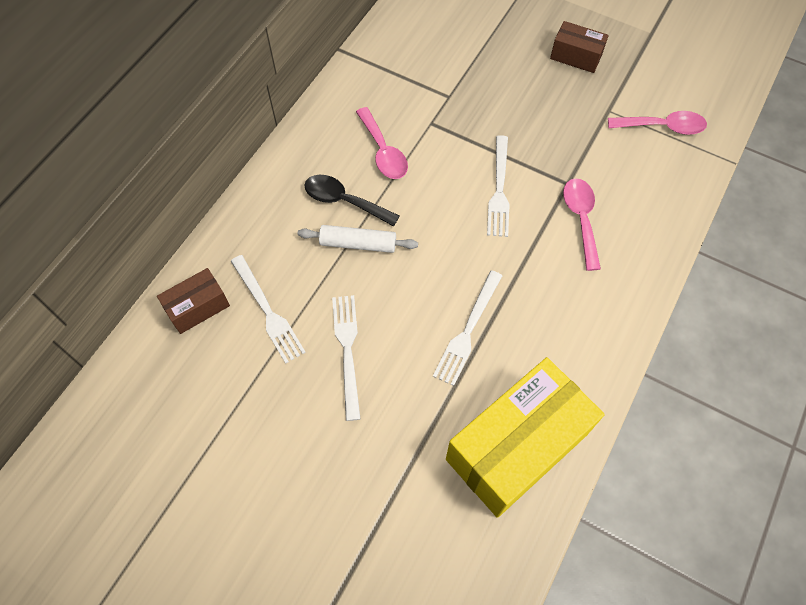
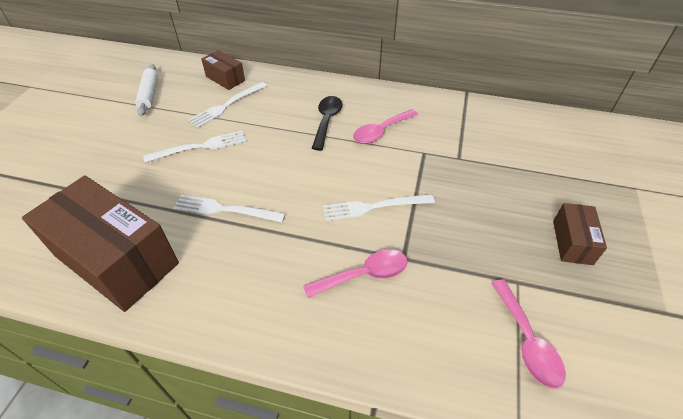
camera: 75 degrees right, 15 degrees down
white rolling pin [298,225,418,253] -> white rolling pin moved to [135,64,158,116]
yellow box [446,357,604,518] -> brown box [22,175,179,312]

